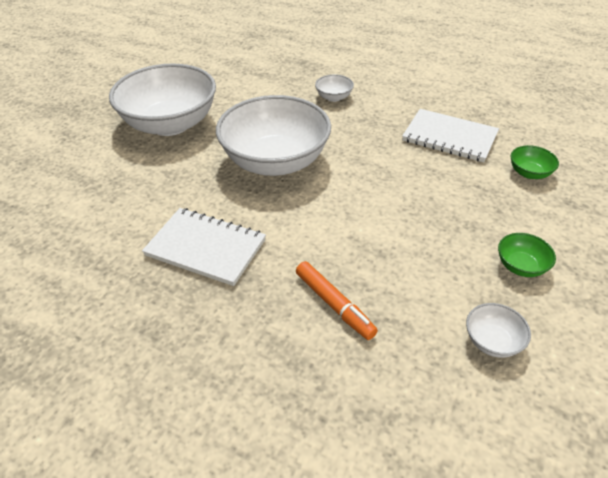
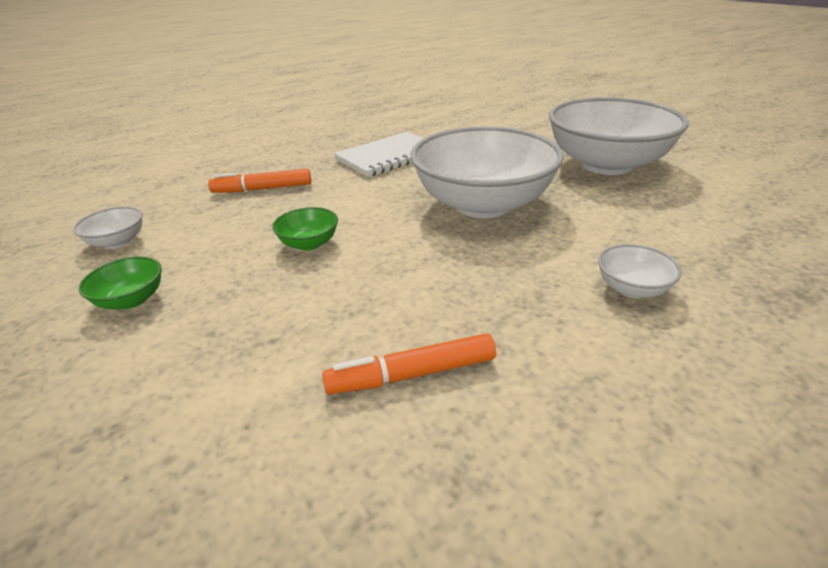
camera: 120 degrees right, 10 degrees down
white notebook [402,109,499,162] -> orange marker [322,334,496,395]
green bowl [511,145,559,179] -> green bowl moved to [272,207,338,251]

